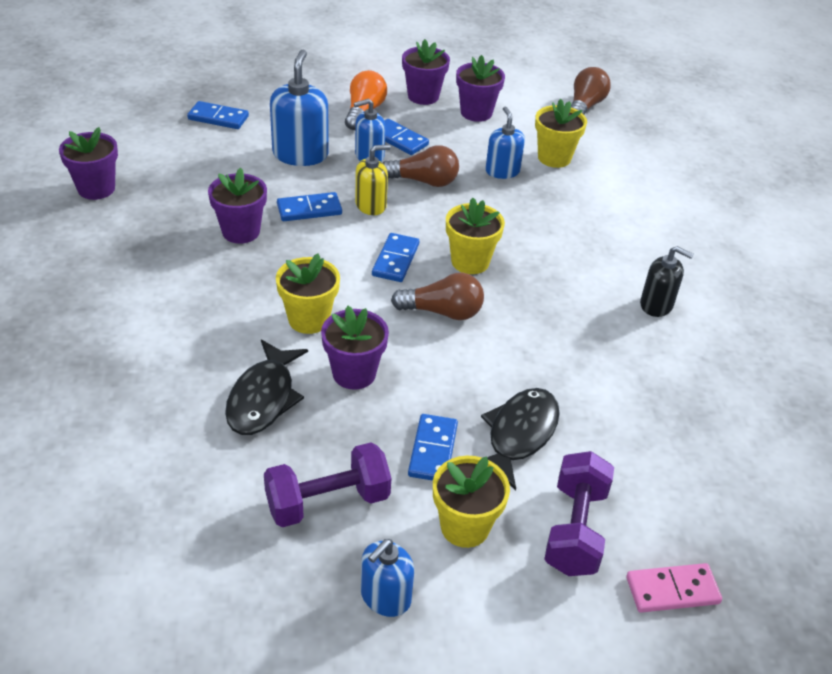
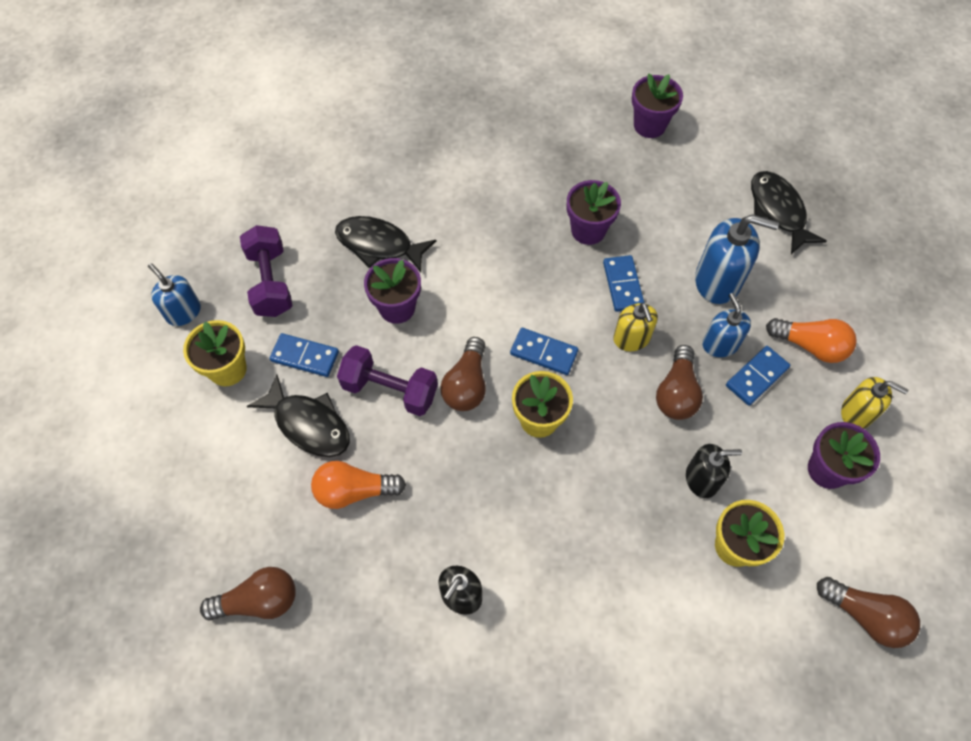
camera: 100 degrees right, 20 degrees up
blue domino [187,101,249,129] -> black fish [751,171,827,254]
yellow flower pot [276,253,340,334] -> none
purple flower pot [402,39,450,105] -> yellow soap dispenser [841,377,908,429]
blue soap dispenser [485,106,525,179] -> black soap dispenser [686,444,742,498]
purple dumbbell [544,451,614,576] -> purple dumbbell moved to [337,345,438,416]
pink domino [626,563,722,613] -> none
none -> brown light bulb [200,567,296,620]
none -> orange light bulb [311,461,406,509]

